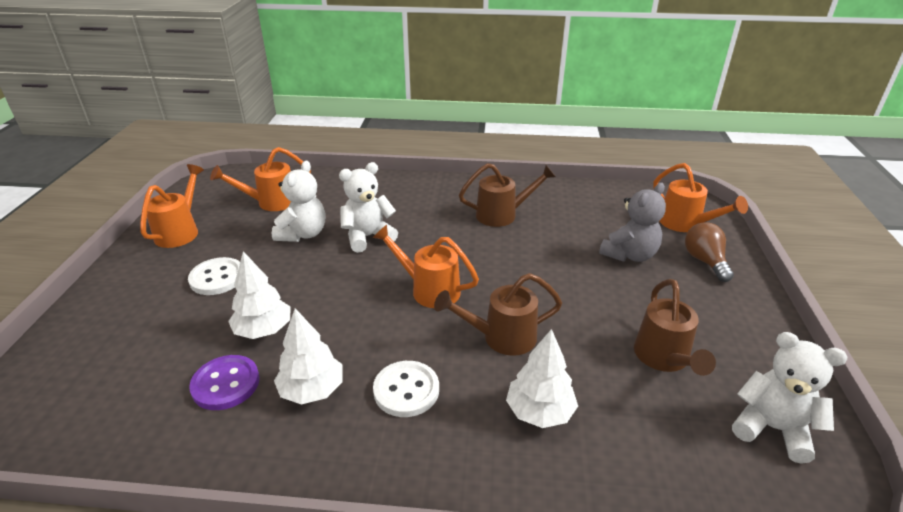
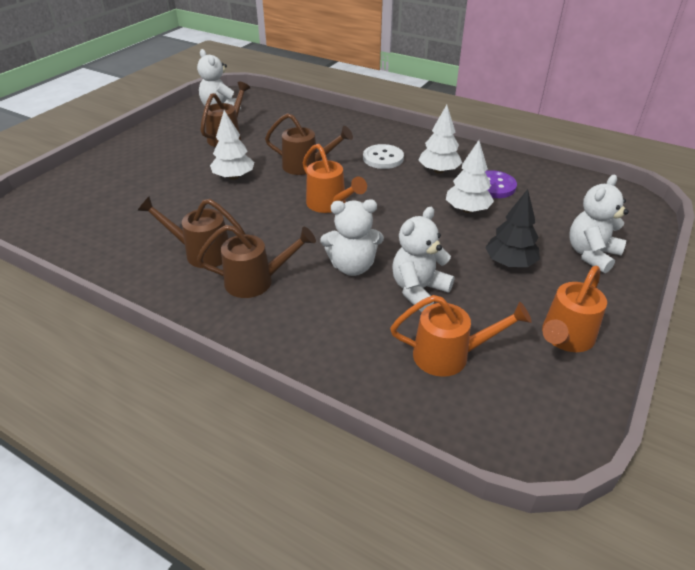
camera: 155 degrees left, 5 degrees up
white button [188,257,240,295] -> black tree [485,189,540,267]
white tree [506,329,578,428] -> white tree moved to [210,110,254,180]
grey teddy bear [599,183,666,262] -> none
orange watering can [653,163,748,232] -> none
brown light bulb [685,222,734,282] -> none
none -> brown watering can [197,225,316,298]
none -> white teddy bear [569,175,629,273]

